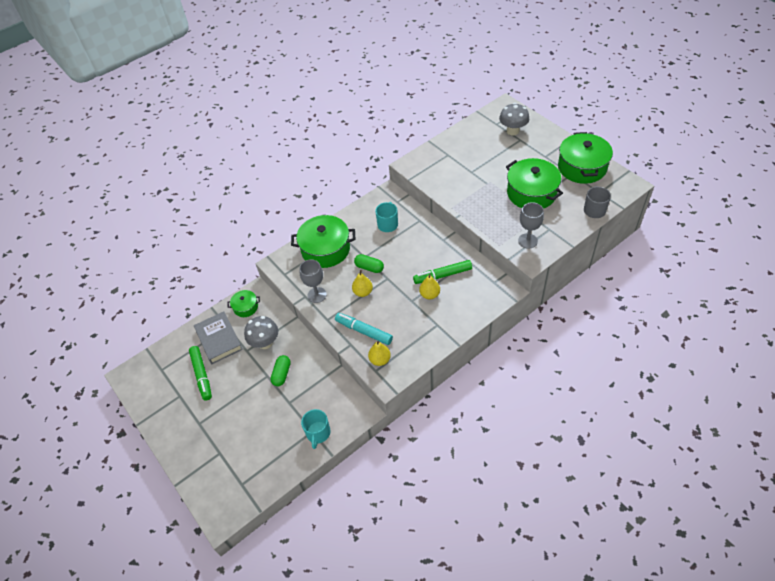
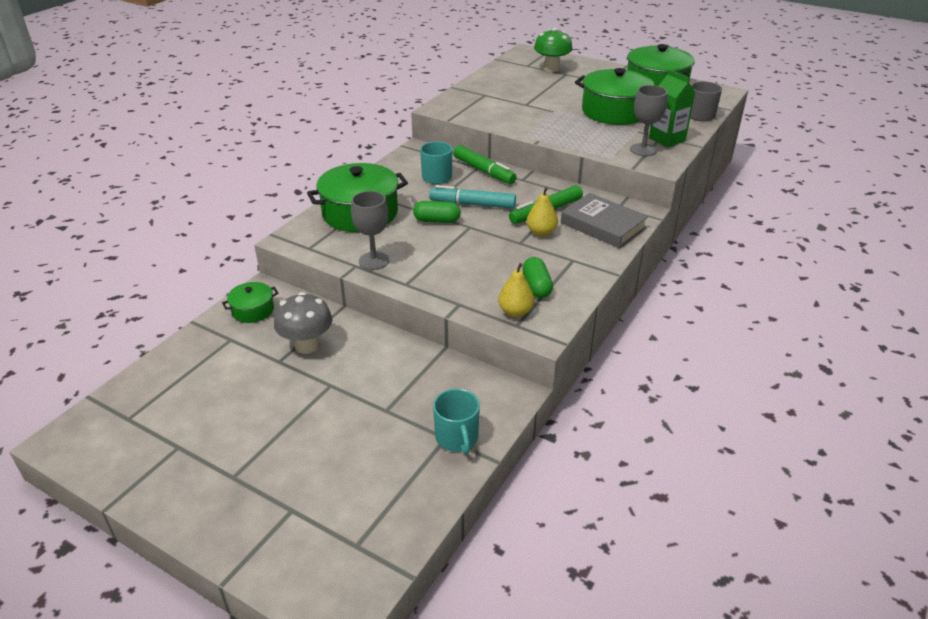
camera: 25 degrees left, 15 degrees down
green marker [189,346,212,401] -> green marker moved to [453,145,517,184]
grey book [194,312,243,364] -> grey book moved to [561,193,648,248]
green capsule [271,355,291,386] -> green capsule moved to [522,257,553,298]
turquoise marker [335,313,393,345] -> turquoise marker moved to [429,185,516,209]
yellow pear [352,270,373,297] -> none
grey mushroom [499,103,529,135] -> green mushroom [534,27,573,72]
none -> green carton [649,69,695,148]

